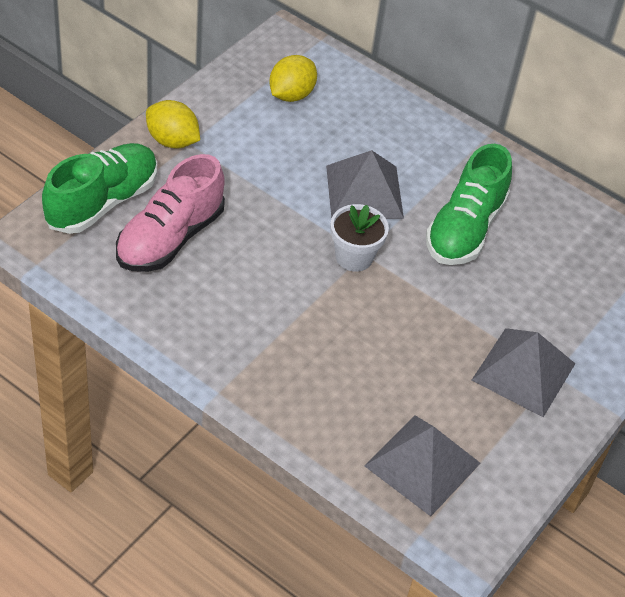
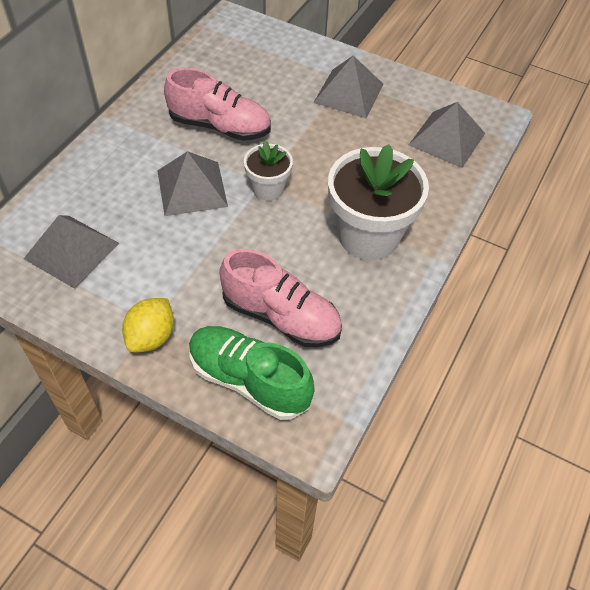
camera: 95 degrees left, 5 degrees up
yellow lemon [269,55,317,102] -> grey pyramid [23,215,119,289]
green shoe [426,144,512,265] -> pink shoe [164,68,271,141]
none -> white flower pot [328,144,429,260]

